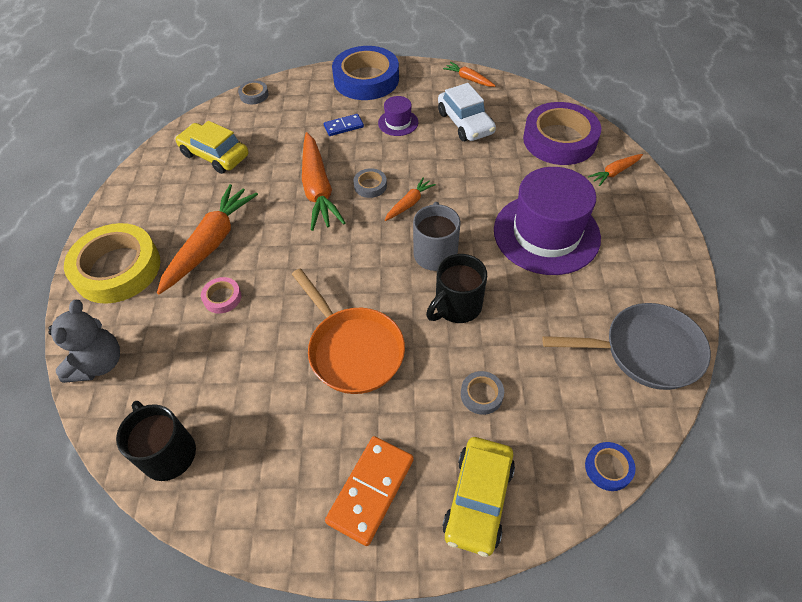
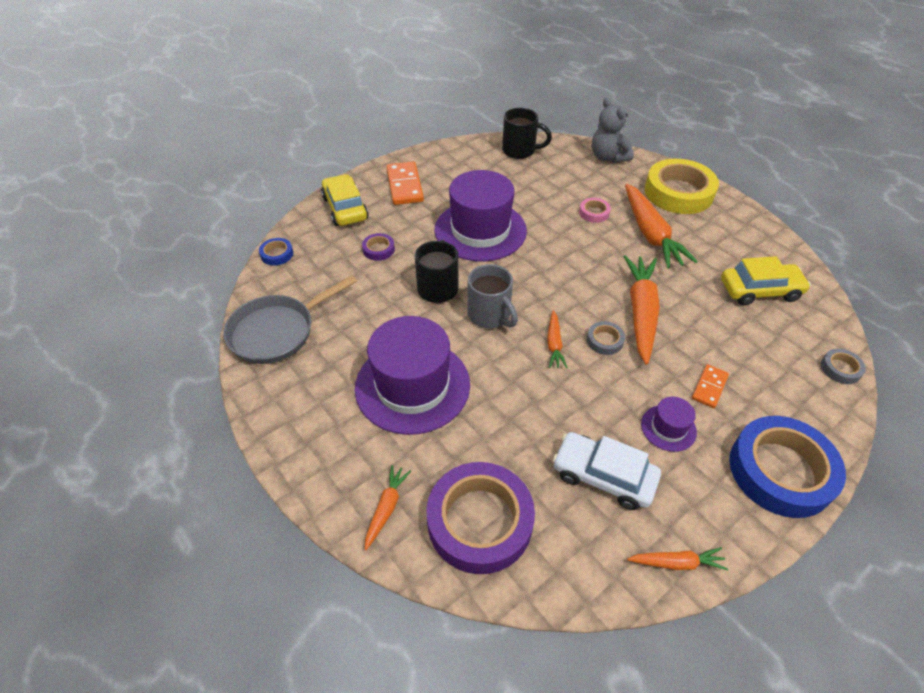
camera: 140 degrees right, 5 degrees down
orange pan [292,269,405,394] -> purple hat [434,170,527,261]
orange carrot [302,132,346,231] -> orange carrot turned 60 degrees clockwise [623,255,660,365]
blue domino [324,114,364,136] -> orange domino [692,364,729,408]
grey tape [461,371,504,415] -> purple tape [362,233,395,261]

